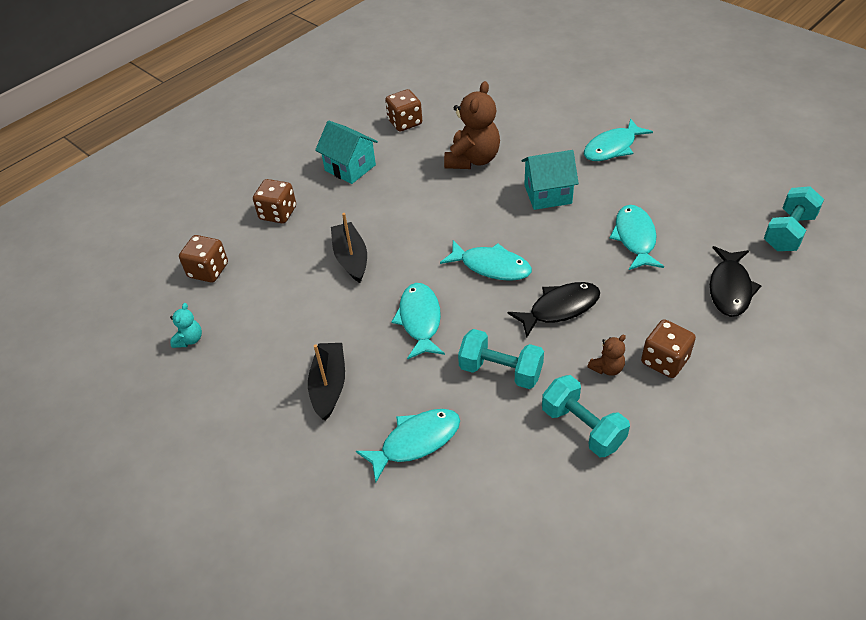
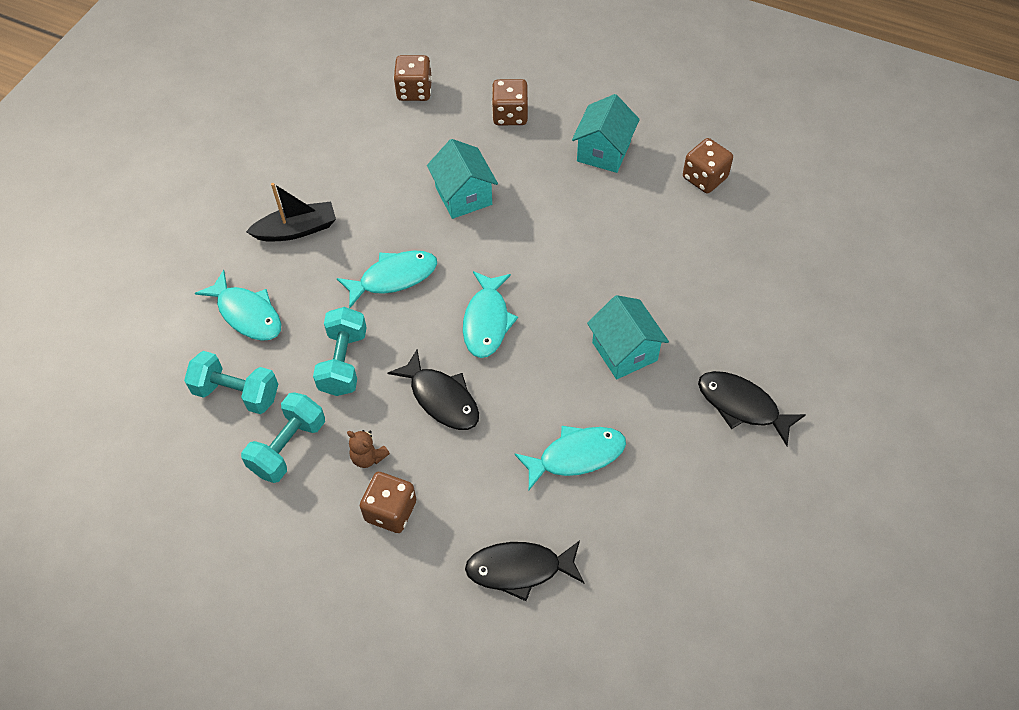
camera: 70 degrees right, 10 degrees up
turquoise teddy bear [170,303,202,348] -> none
black boat [331,213,367,283] -> turquoise house [427,139,498,219]
brown teddy bear [444,81,500,169] -> none
turquoise fish [584,118,653,161] -> black fish [698,371,806,446]
turquoise dumbbell [764,186,824,251] -> turquoise dumbbell moved to [184,351,278,414]

